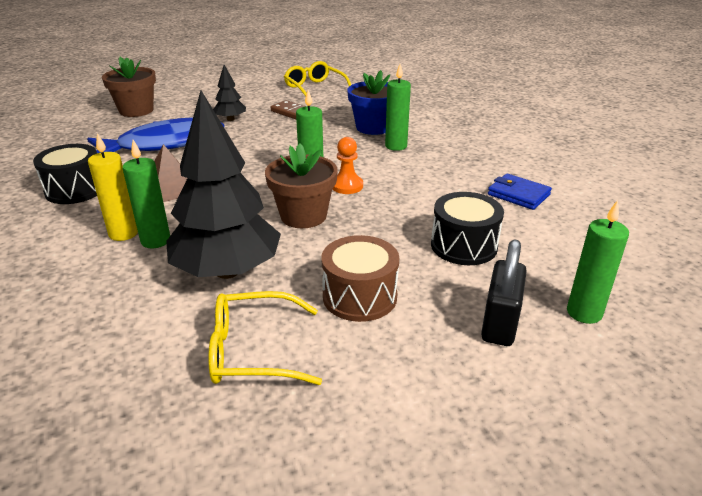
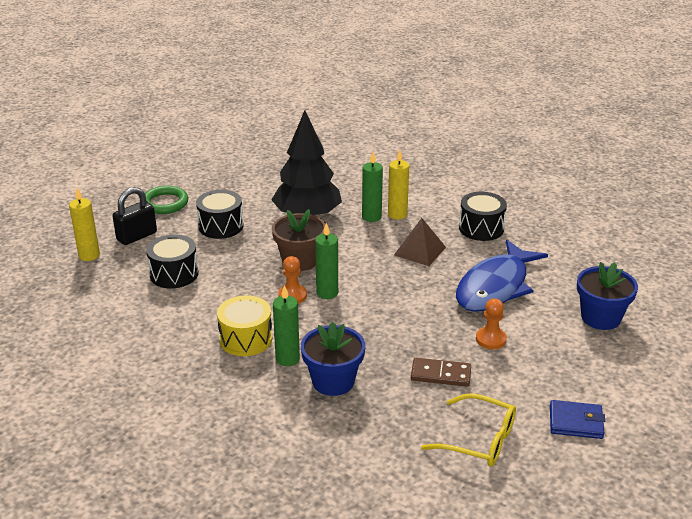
camera: 150 degrees right, 0 degrees up
brown flower pot [102,57,156,117] -> blue flower pot [577,262,638,330]
yellow glasses [208,291,322,385] -> none
black tree [213,65,246,121] -> orange pawn [476,298,507,349]
brown drum [321,235,399,322] -> black drum [196,190,244,239]
black padlock [481,239,527,346] -> black padlock turned 60 degrees clockwise [113,187,157,245]
blue wallet [488,173,552,210] -> blue wallet moved to [550,400,605,439]
green candle [567,200,629,324] -> yellow candle [69,188,100,261]
none -> green ring [145,186,188,214]
none -> yellow drum [217,295,272,356]

